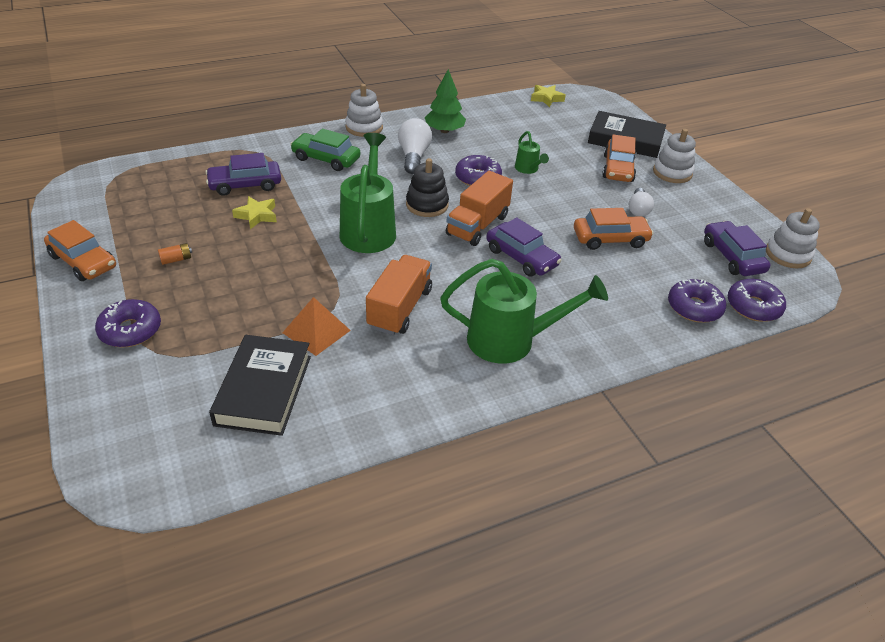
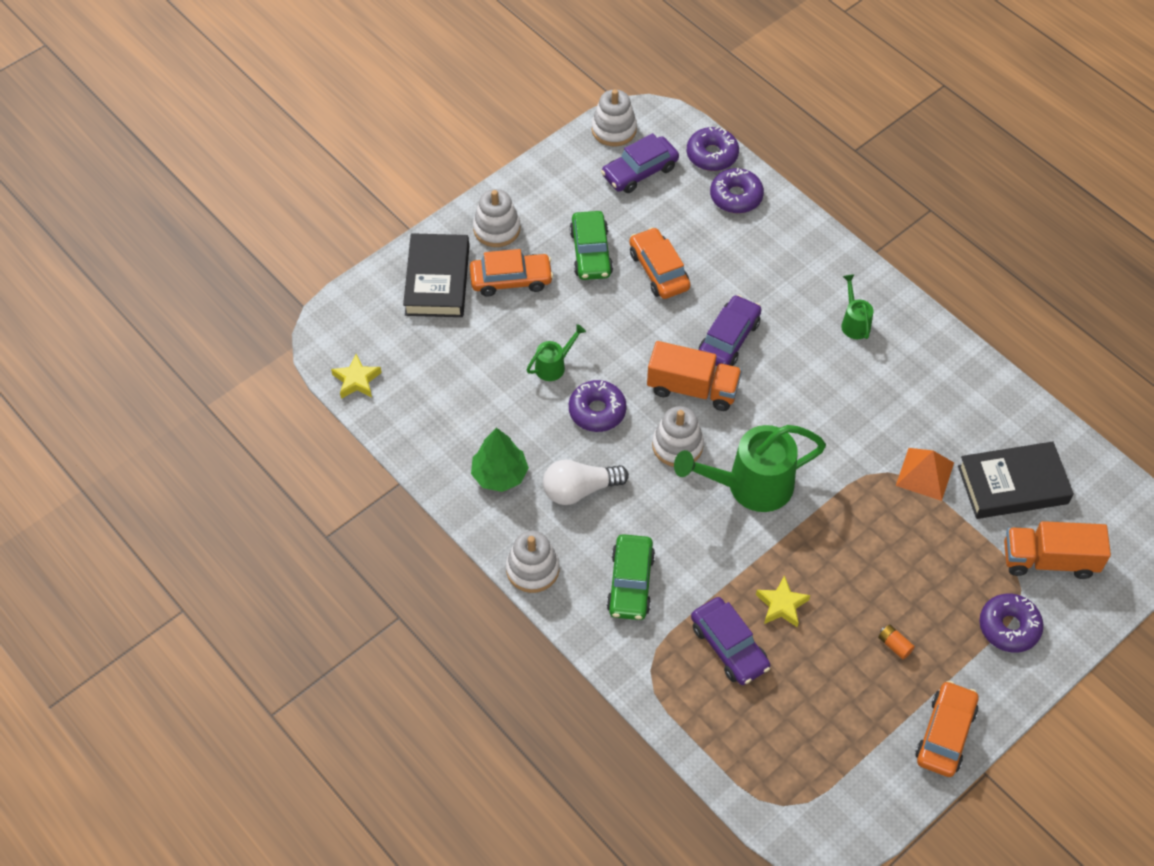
camera: 105 degrees left, 15 degrees up
orange truck [366,255,432,335] -> orange truck moved to [1004,521,1111,579]
black stacking toy [406,158,449,217] -> white stacking toy [652,406,704,467]
green watering can [440,259,608,364] -> green watering can [841,274,873,339], size x0.48
white light bulb [629,188,654,217] -> green car [570,211,613,280]

